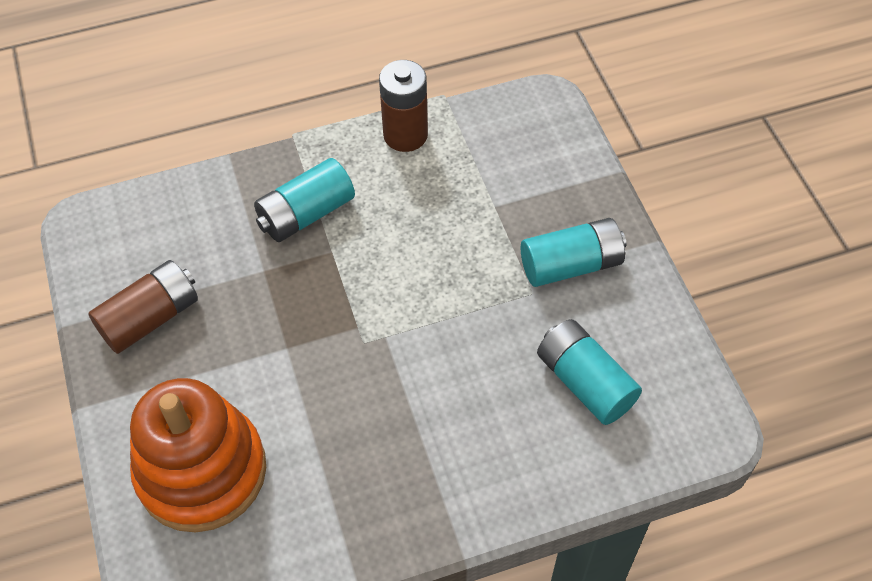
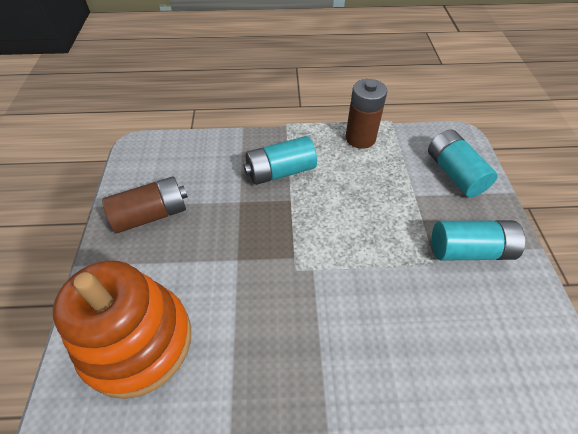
camera: 15 degrees right, 5 degrees down
turquoise battery [537,319,642,425] -> turquoise battery moved to [428,130,498,197]

